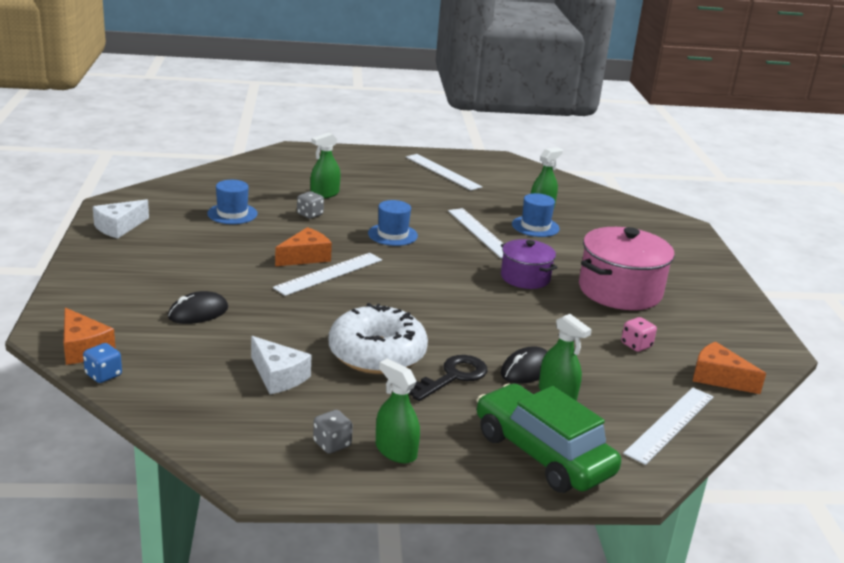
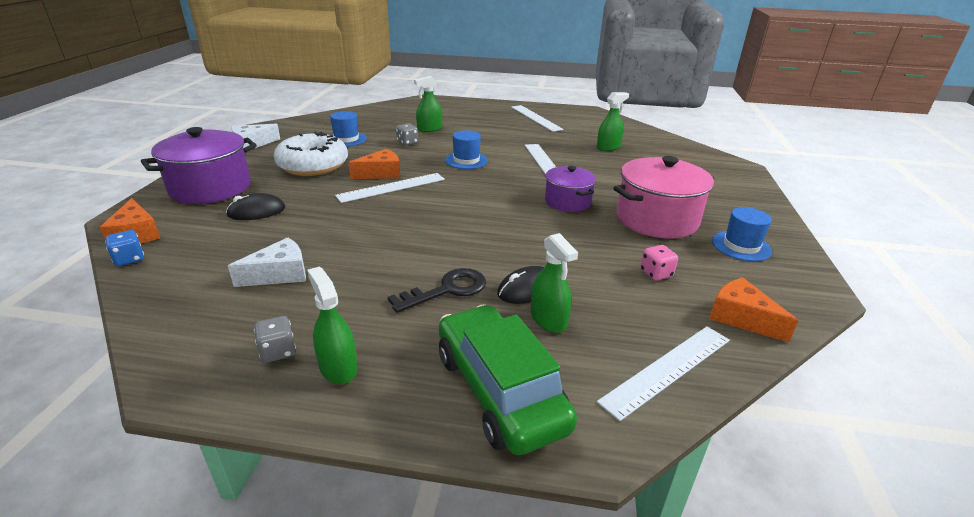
camera: 15 degrees right, 5 degrees up
white cheese [251,336,311,394] -> white cheese turned 90 degrees counterclockwise [228,237,306,287]
white donut [329,303,428,374] -> white donut moved to [274,131,348,176]
blue hat [512,193,560,237] -> blue hat moved to [712,207,772,261]
none -> purple pot [141,127,257,204]

